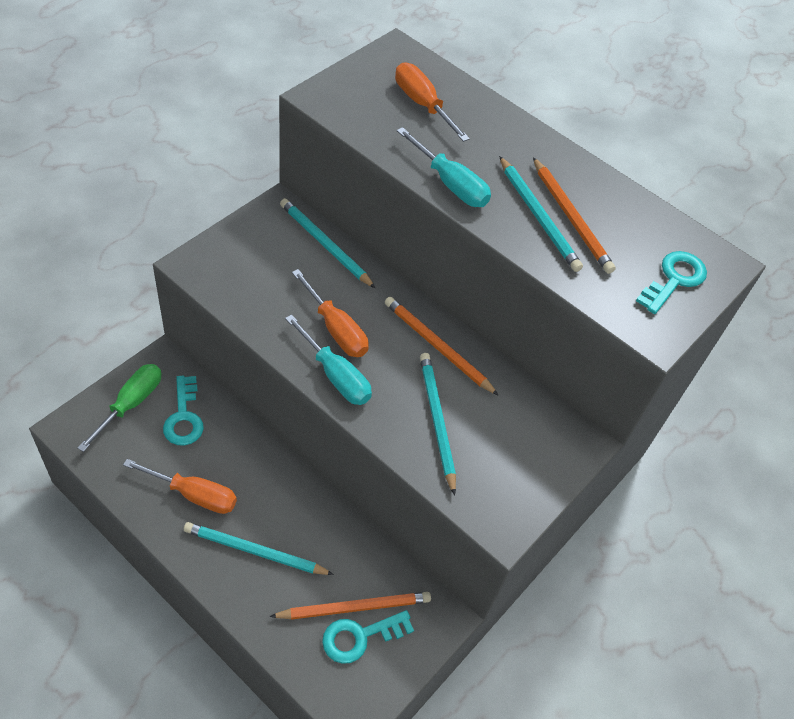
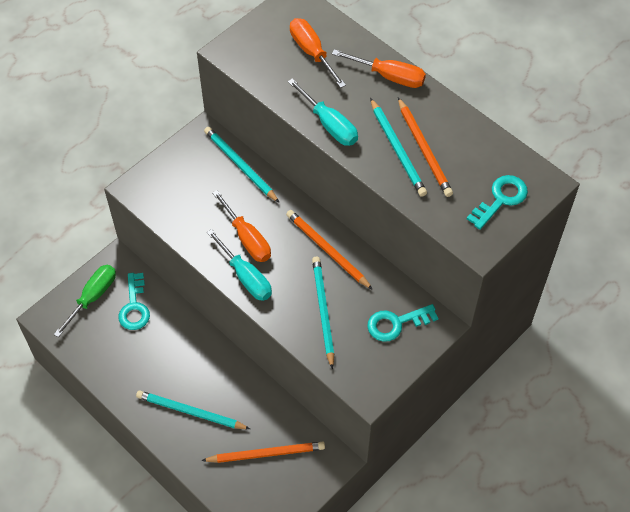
camera: 10 degrees right, 5 degrees up
orange screwdriver [123,459,237,514] -> orange screwdriver moved to [332,49,426,88]
turquoise key [322,610,414,664] -> turquoise key moved to [367,304,438,342]

